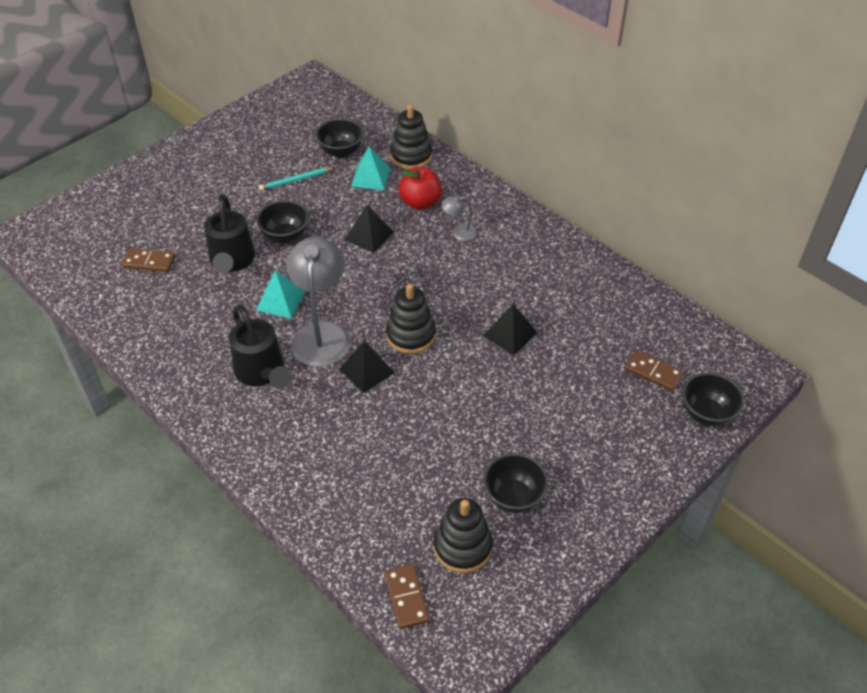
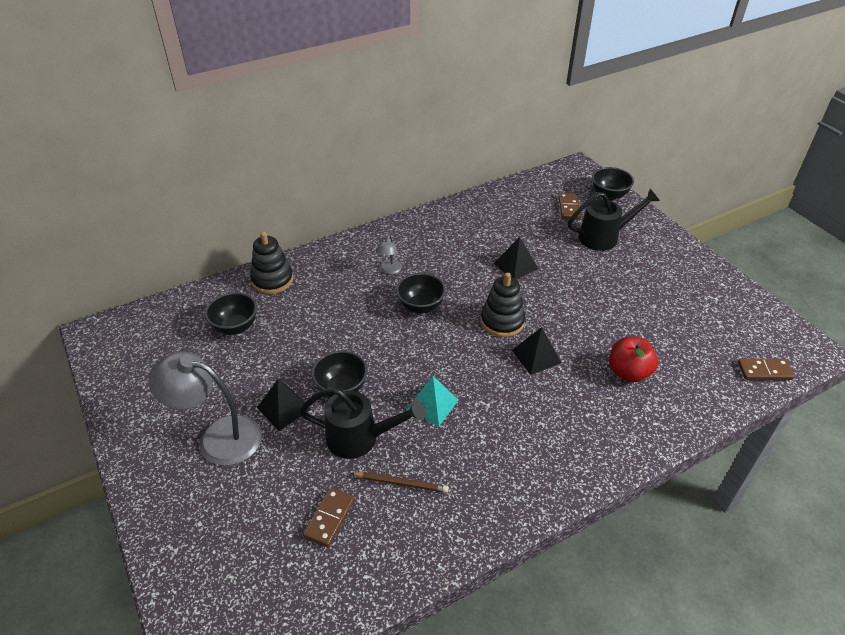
camera: 75 degrees left, 5 degrees down
black watering can [229,305,291,389] -> black watering can moved to [568,189,660,251]
turquoise pencil [259,167,335,191] -> none
grey lamp [286,237,350,367] -> grey lamp moved to [148,352,262,466]
black pyramid [345,205,394,253] -> black pyramid moved to [257,379,311,431]
turquoise pyramid [351,146,390,190] -> none
red apple [398,167,442,210] -> red apple moved to [609,337,658,382]
black stacking toy [434,498,493,573] -> none
black bowl [483,453,549,513] -> black bowl moved to [396,273,446,314]
brown domino [625,350,684,391] -> brown domino turned 45 degrees counterclockwise [558,193,581,219]
none -> brown pencil [351,472,449,493]

